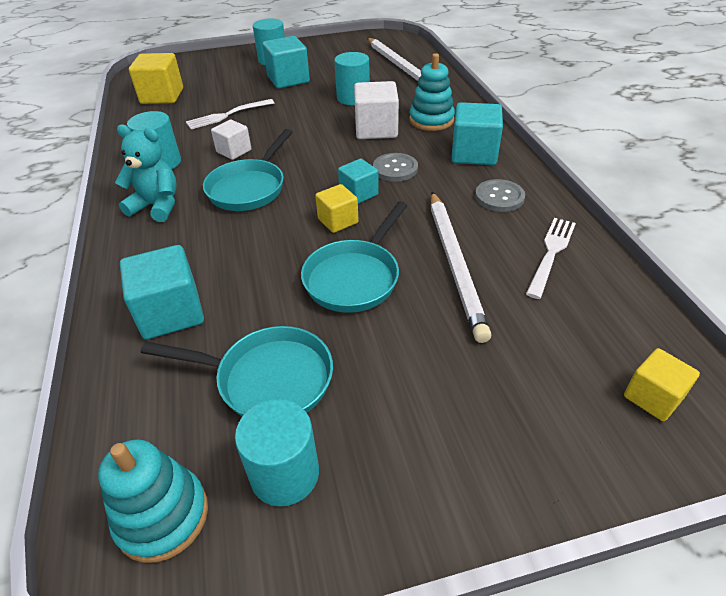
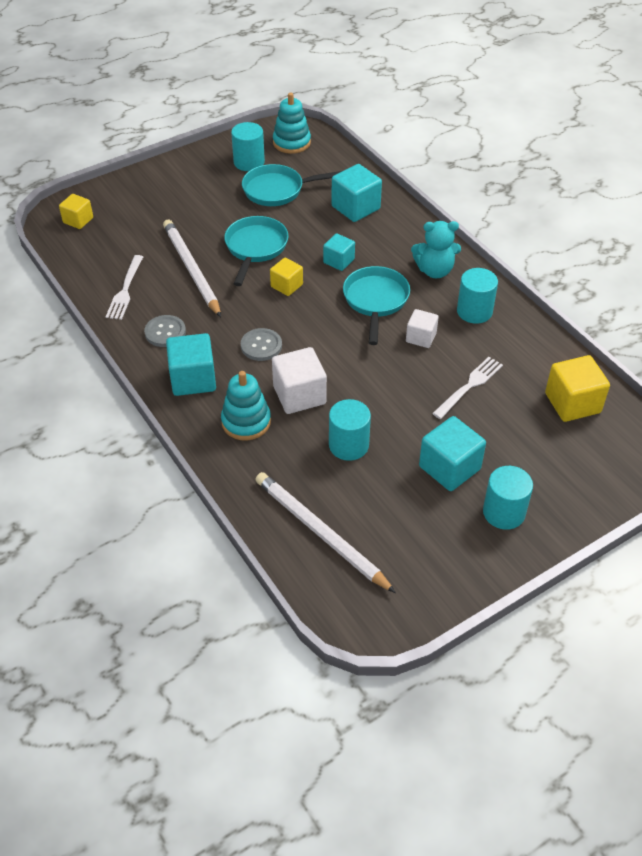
camera: 160 degrees right, 5 degrees up
turquoise cube [338,159,379,204] -> turquoise cube moved to [323,233,355,271]

